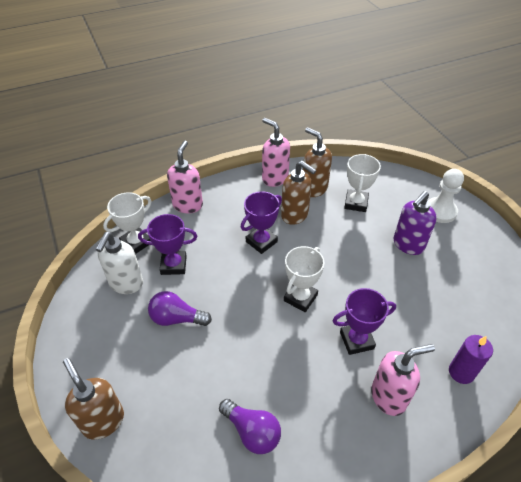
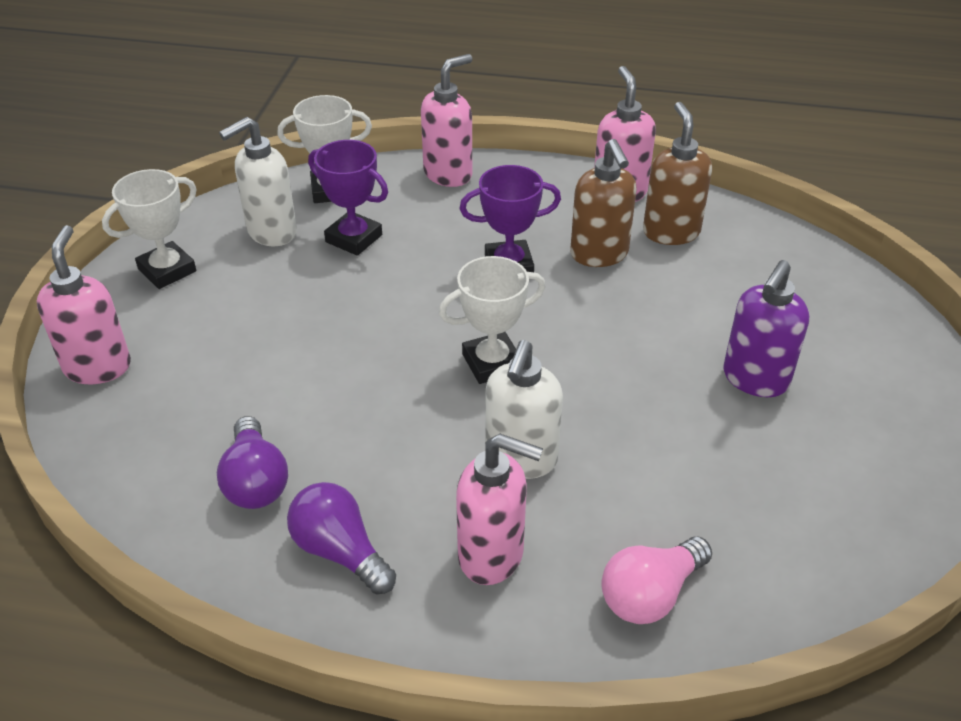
camera: 35 degrees right, 5 degrees down
brown soap dispenser [63,358,124,440] -> pink soap dispenser [37,225,131,384]
purple light bulb [148,291,212,326] -> purple light bulb moved to [287,482,396,594]
purple trophy [333,288,396,355] -> white soap dispenser [485,340,563,479]
white trophy [344,154,381,212] -> white trophy moved to [102,169,197,289]
purple soap dispenser [394,191,437,255] -> purple soap dispenser turned 45 degrees counterclockwise [724,260,809,397]
white pawn [429,169,464,223] -> none
purple candle [449,335,493,384] -> pink light bulb [601,536,712,624]

